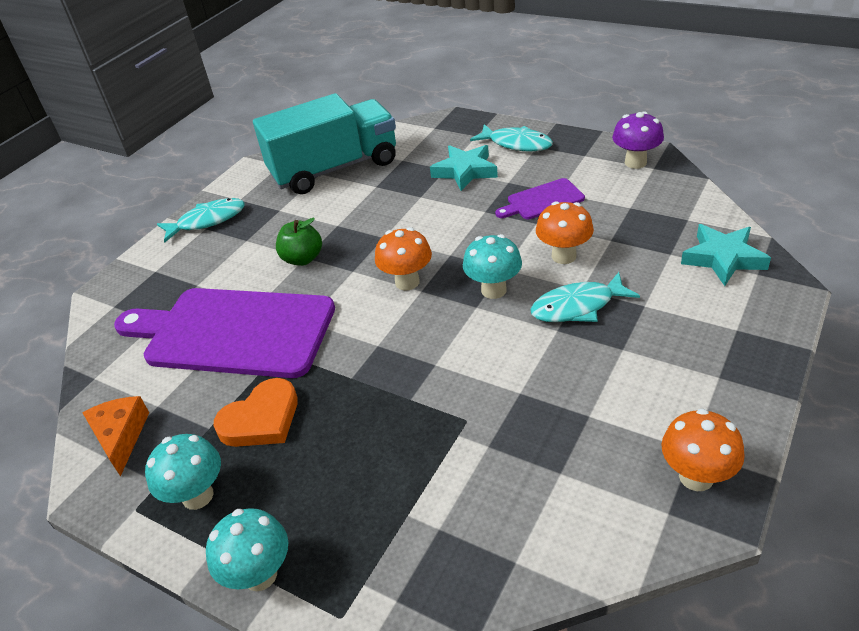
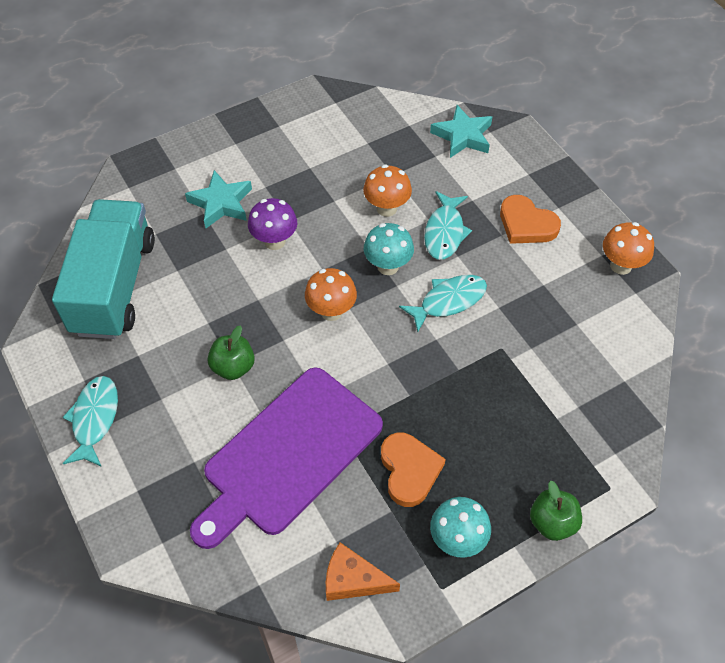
camera: 65 degrees left, 15 degrees up
turquoise mushroom [206,508,288,591] -> green apple [530,480,582,541]
turquoise fish [470,124,553,152] -> turquoise fish moved to [399,275,487,332]
purple cutting board [495,178,585,219] -> none
purple mushroom [612,112,664,169] -> purple mushroom moved to [248,198,297,250]
none -> orange heart [500,195,561,244]

